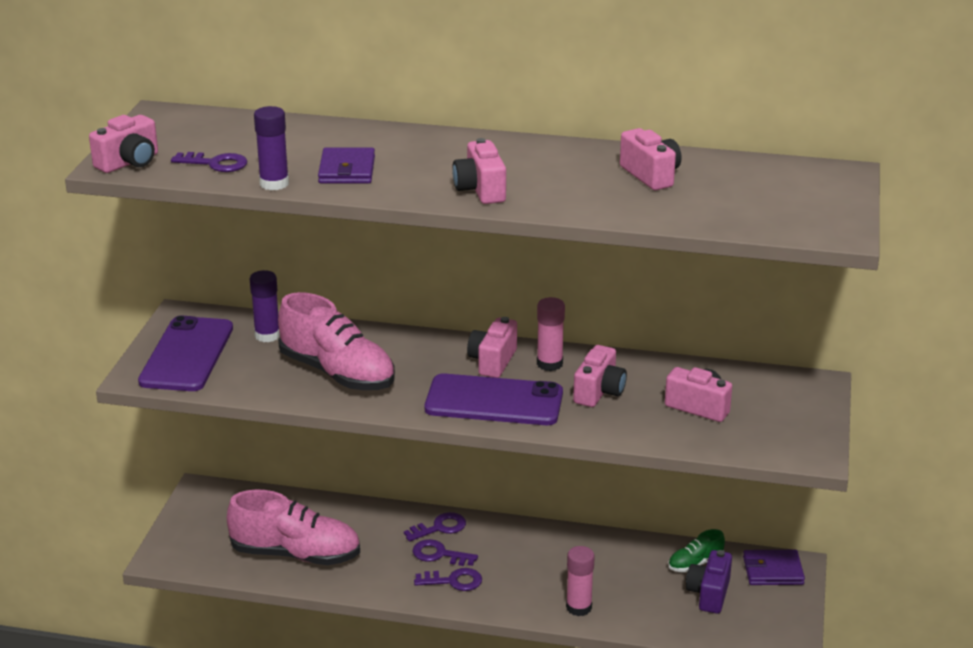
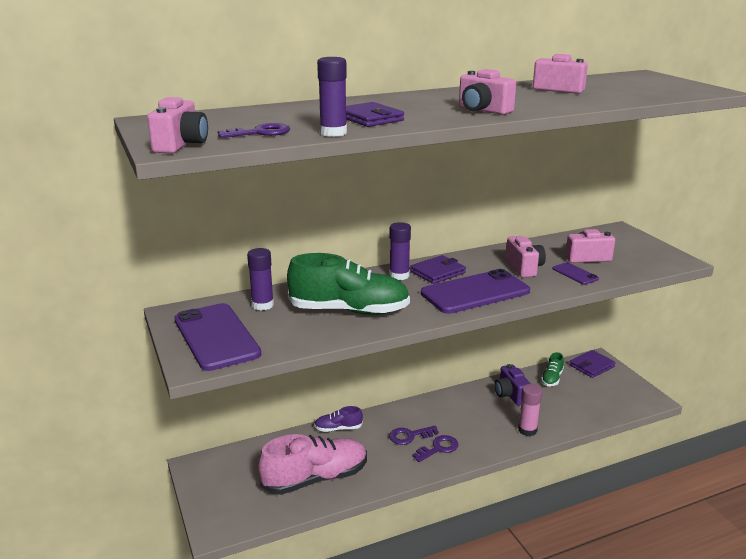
camera: 35 degrees left, 5 degrees down
pink shoe [278,292,395,390] -> green shoe [287,253,410,315]
purple key [404,512,466,542] -> none
pink camera [467,317,517,378] -> purple wallet [410,255,466,284]
pink glue stick [537,297,565,371] -> none
purple camera [686,550,732,614] -> purple camera moved to [494,364,531,406]
none -> purple shoe [314,406,363,432]
none -> purple glue stick [389,222,411,280]
none -> purple phone [553,262,599,285]

